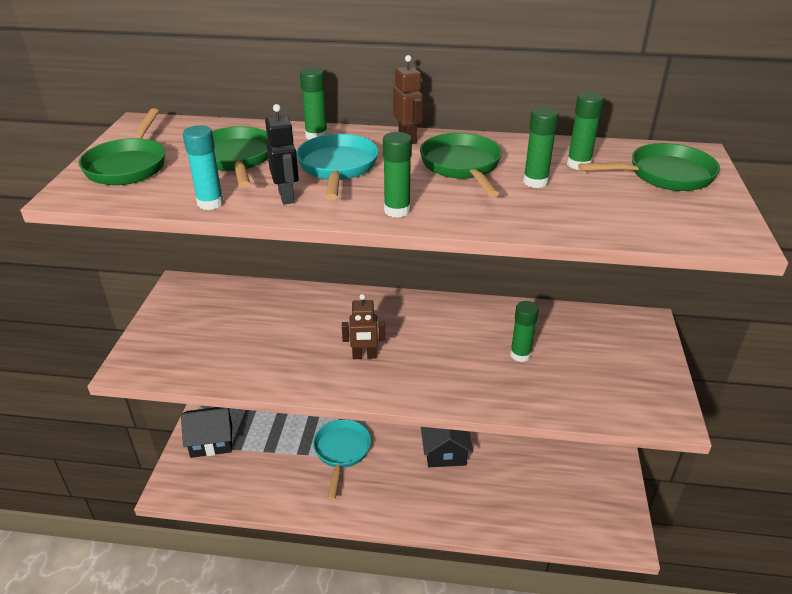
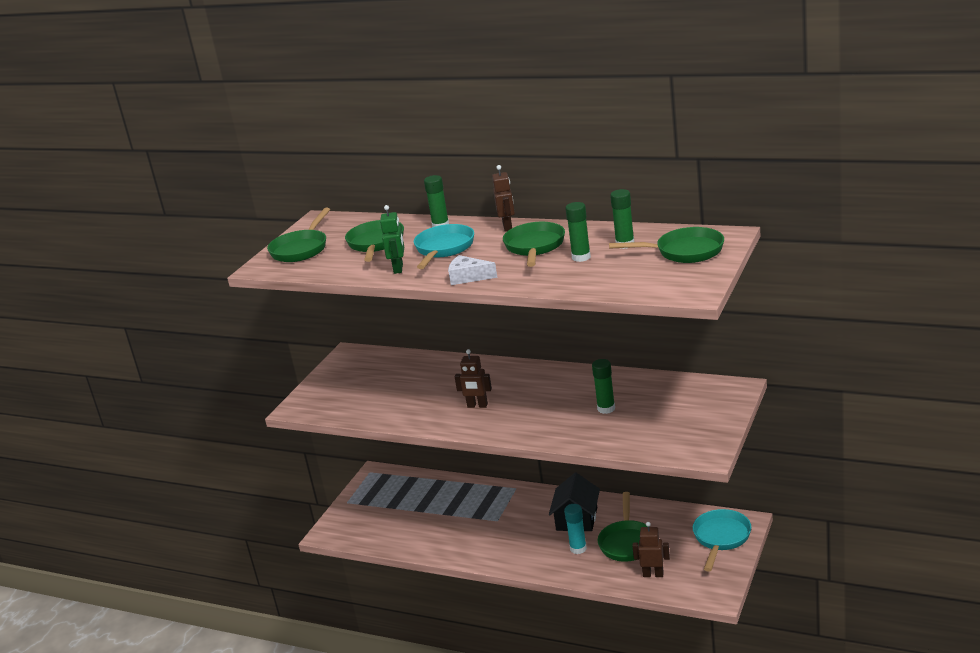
camera: 20 degrees right, 10 degrees down
black house [181,407,232,458] -> none
turquoise glue stick [183,125,224,210] -> turquoise glue stick moved to [564,504,587,554]
black robot [265,104,299,204] -> green robot [380,205,404,274]
turquoise pan [313,420,371,500] -> turquoise pan moved to [693,509,751,571]
green glue stick [383,132,412,218] -> white cheese [448,255,497,285]
none -> green pan [598,492,648,562]
none -> brown robot [632,522,670,577]

